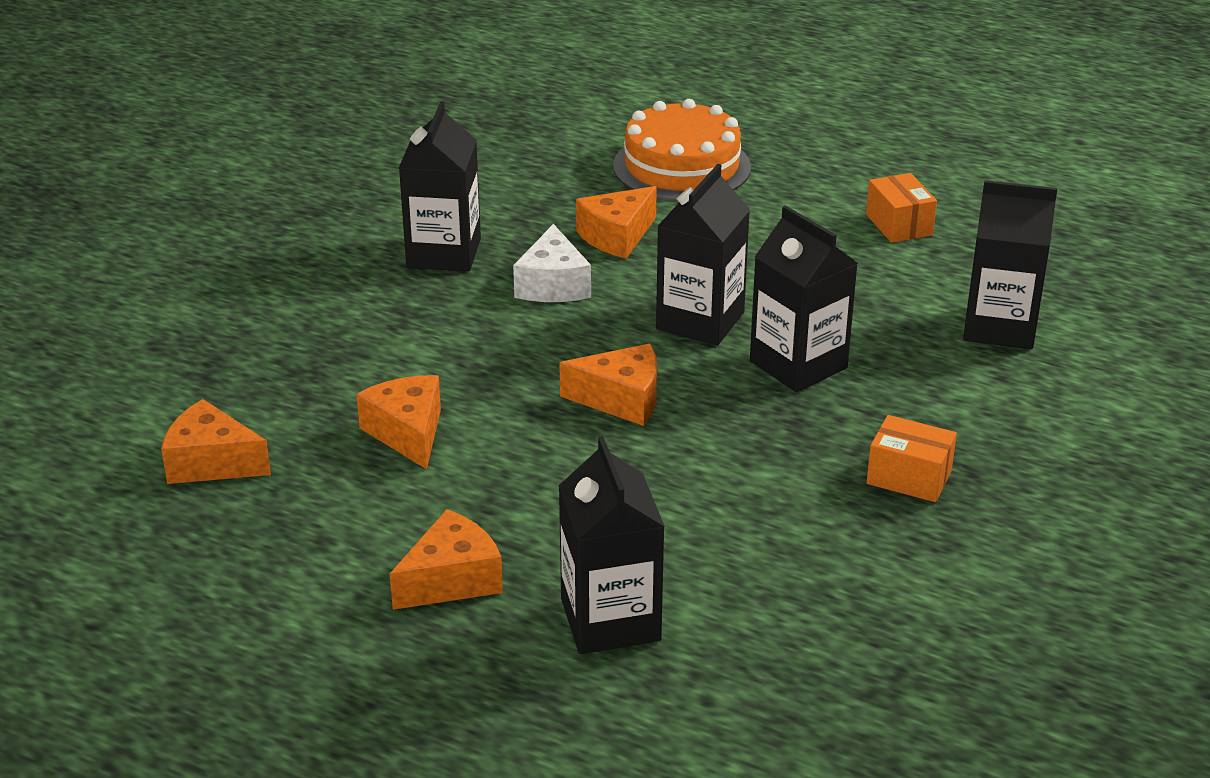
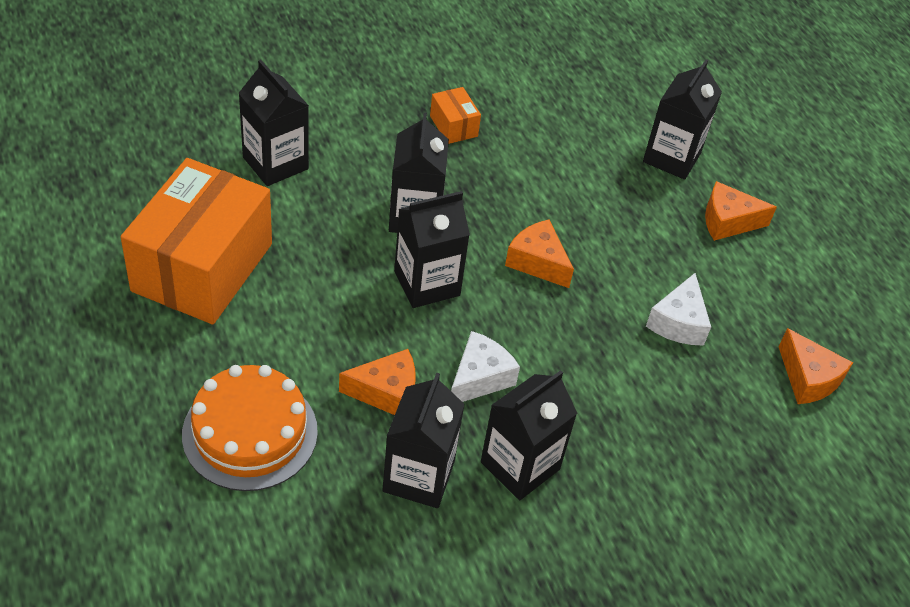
camera: 145 degrees left, 15 degrees up
orange cheese [356,375,441,469] -> white cheese [646,273,711,346]
orange box [866,173,937,243] -> orange box [121,158,272,324], size x2.42
none -> black carton [382,373,465,508]

